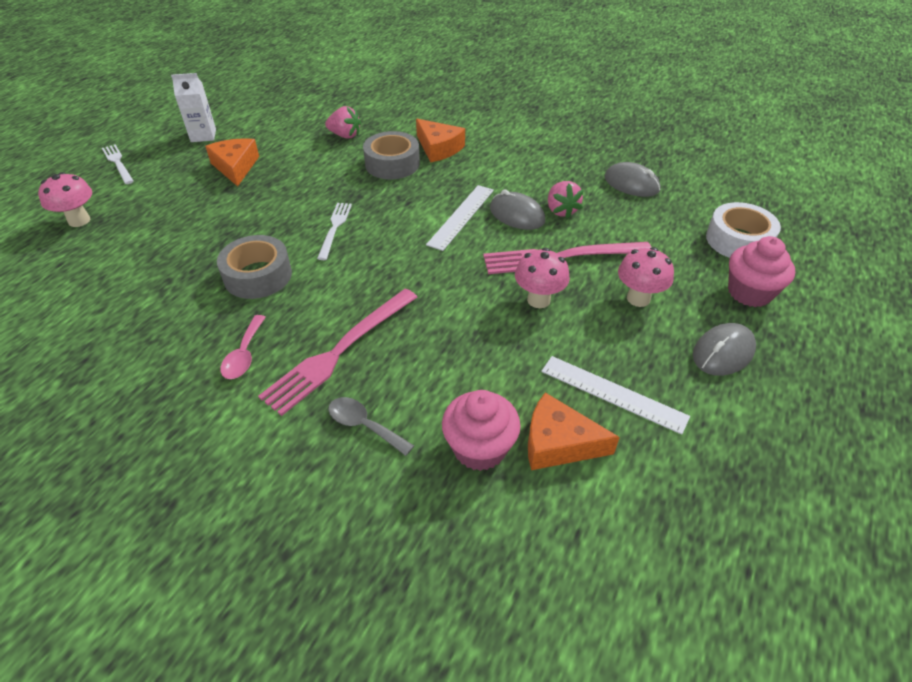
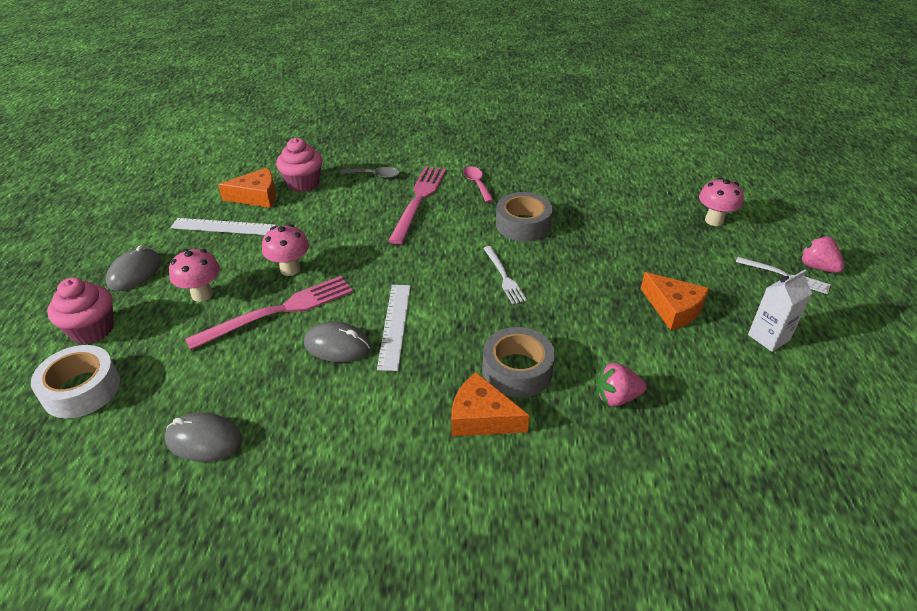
camera: 155 degrees right, 5 degrees down
pink strawberry [548,181,584,219] -> pink strawberry moved to [799,235,844,273]

